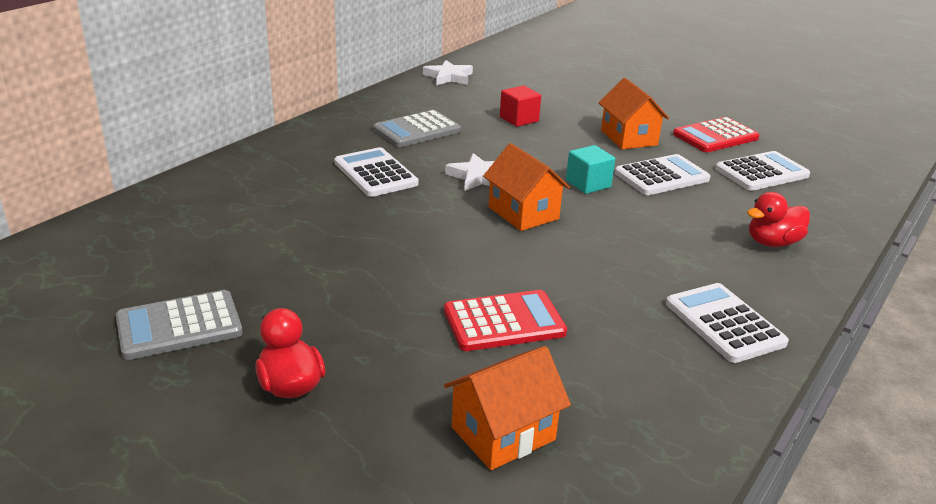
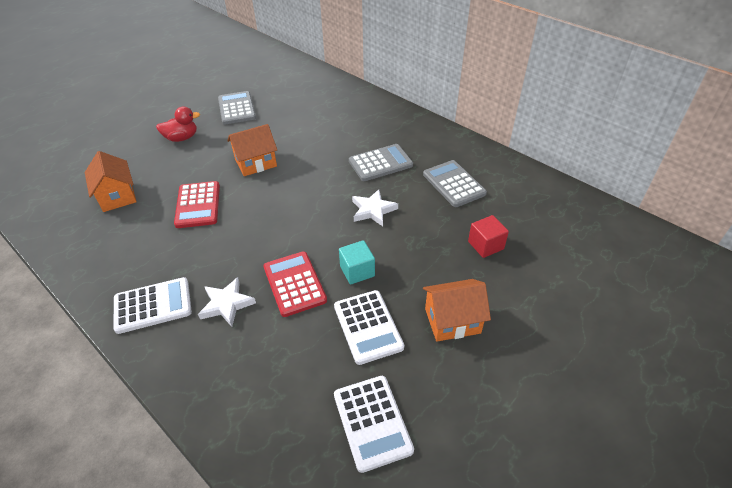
camera: 100 degrees right, 15 degrees up
white calculator [335,147,419,197] -> grey calculator [349,144,413,181]
white star [423,60,473,85] -> white star moved to [198,277,256,327]
orange house [483,143,570,231] -> orange house moved to [227,124,277,176]
red calculator [673,117,759,152] -> red calculator moved to [263,251,327,317]
red duck [747,192,810,247] -> none

